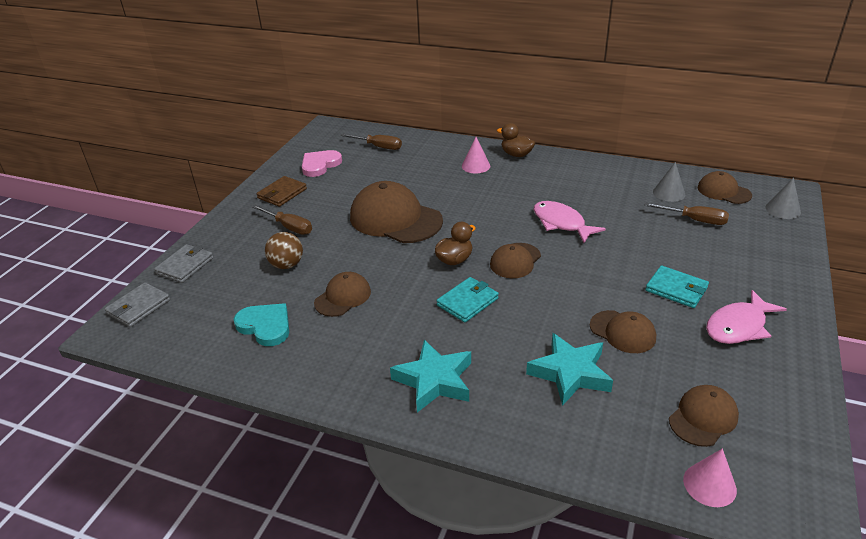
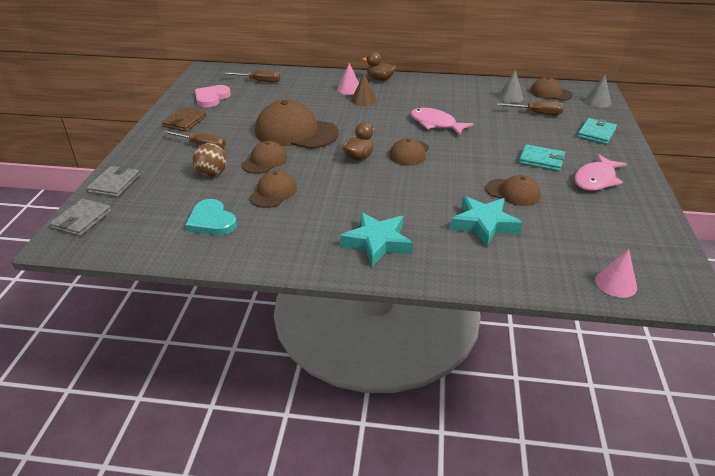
camera: 15 degrees left, 0 degrees up
turquoise heart [234,303,289,346] -> turquoise heart turned 150 degrees counterclockwise [185,199,237,235]
turquoise wallet [437,277,499,322] -> turquoise wallet moved to [577,118,617,145]
brown cap [669,385,739,447] -> brown cap moved to [242,141,287,174]
none -> brown cone [351,74,377,106]

